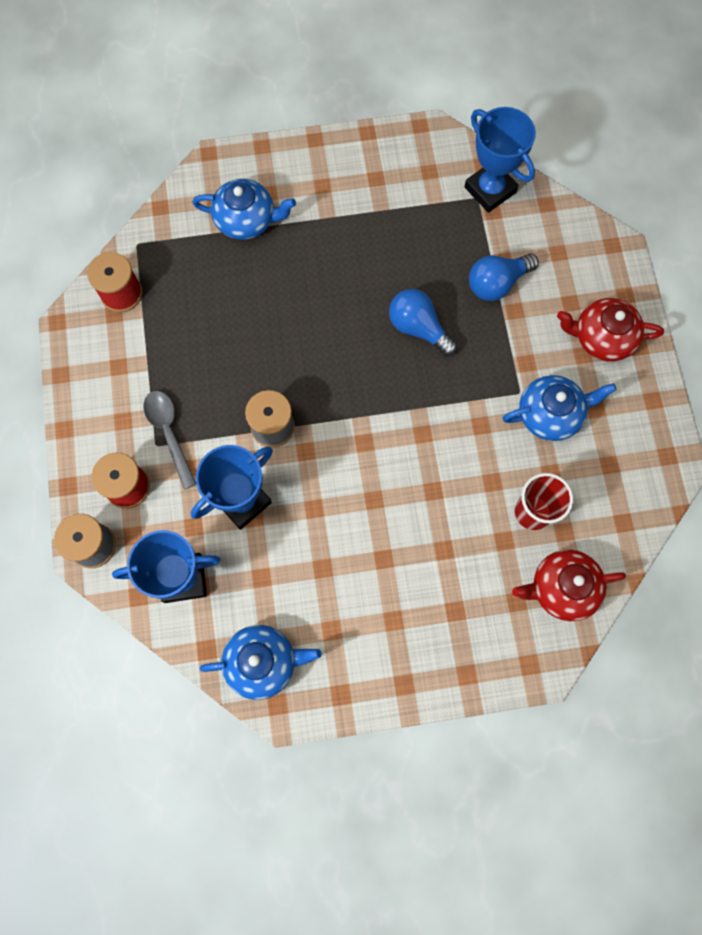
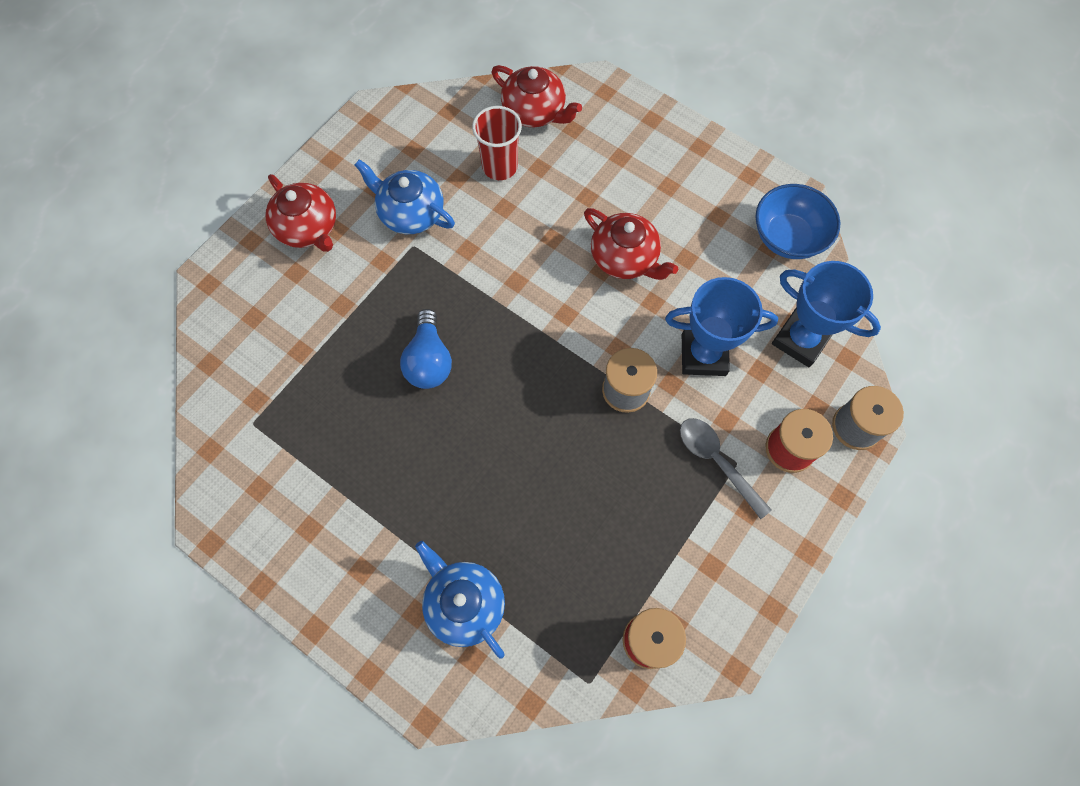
camera: 135 degrees left, 5 degrees down
grey spoon [144,391,196,489] -> grey spoon turned 120 degrees clockwise [680,418,772,519]
blue teapot [200,625,322,700] -> blue bowl [756,184,840,259]
blue trophy [464,107,536,213] -> none
blue light bulb [469,253,539,301] -> none
none -> red teapot [584,208,678,280]

